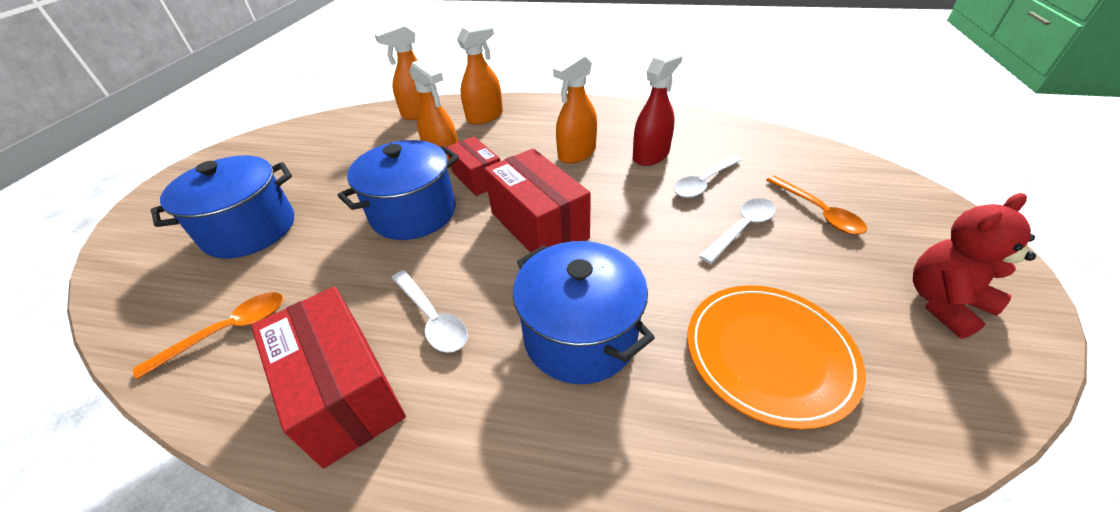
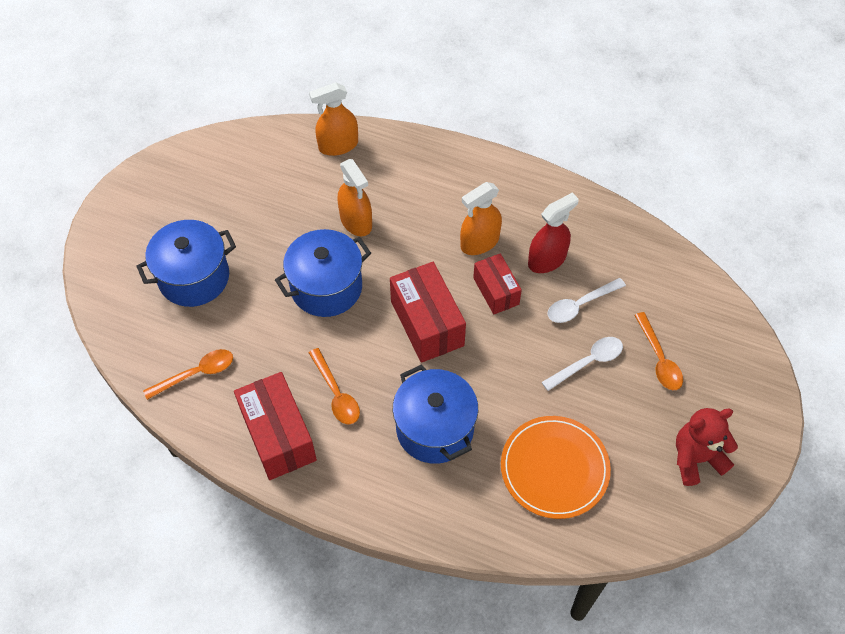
camera: 10 degrees right, 15 degrees up
white spoon [392,270,468,353] -> orange spoon [309,348,360,425]
red box [446,136,500,196] -> red box moved to [473,253,522,314]
orange spray bottle [457,24,503,125] -> none

